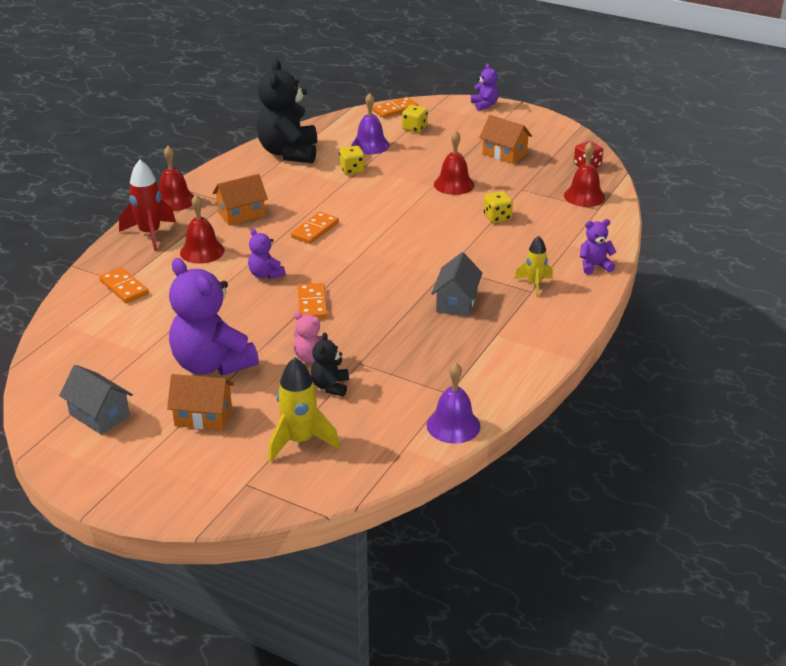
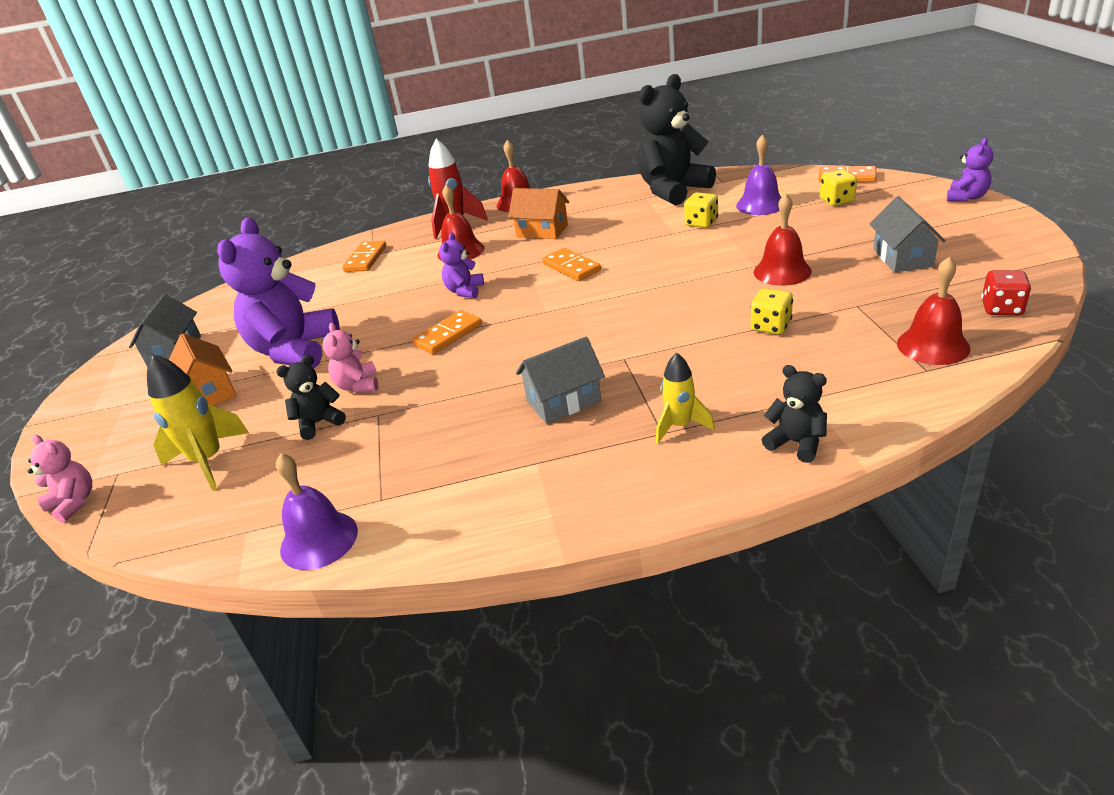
camera: 55 degrees right, 0 degrees up
orange domino [291,212,339,244] -> orange domino turned 60 degrees clockwise [542,248,601,281]
orange house [479,115,532,164] -> grey house [870,196,946,272]
purple teddy bear [580,219,616,275] -> black teddy bear [762,365,827,463]
none -> pink teddy bear [28,435,92,523]

